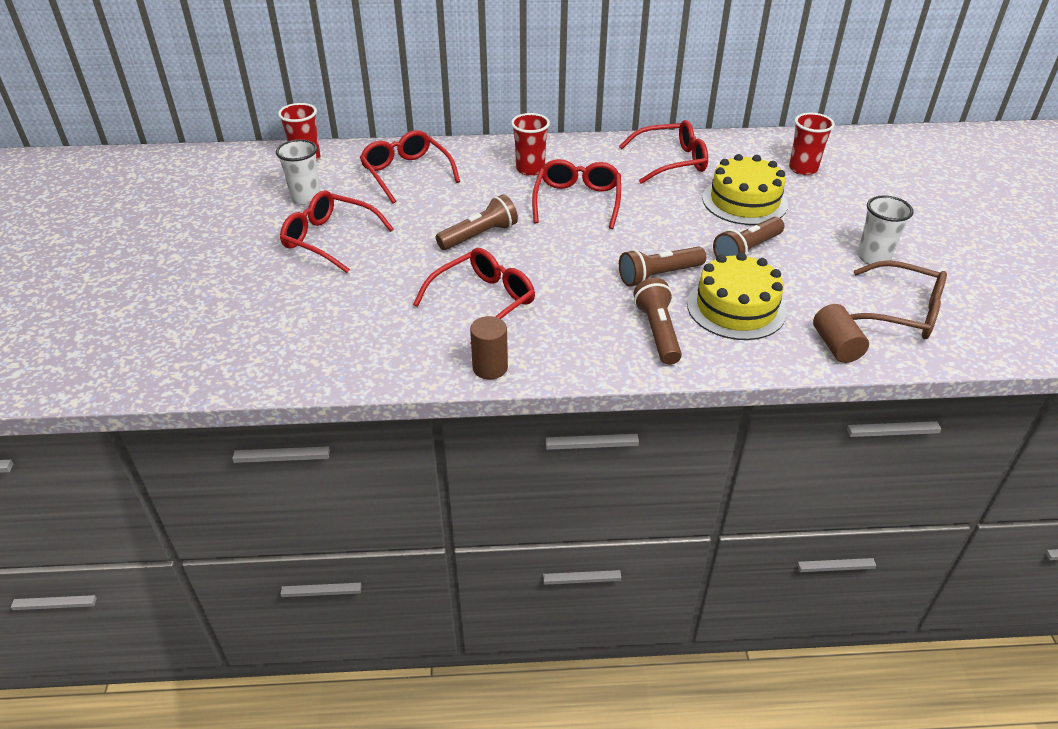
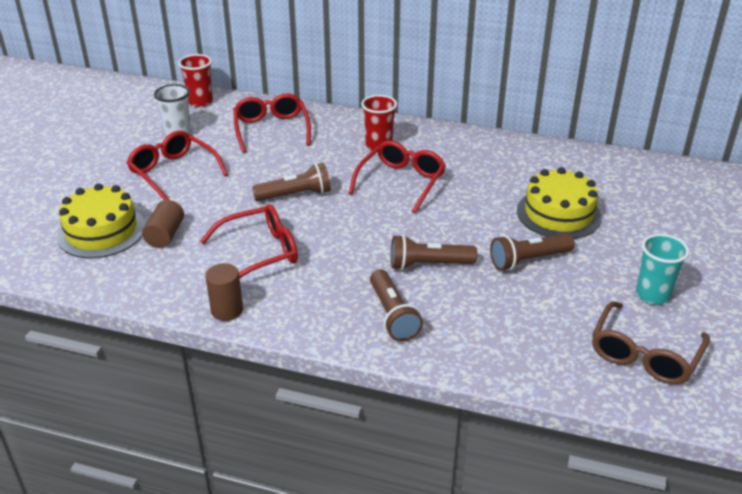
camera: 20 degrees right, 5 degrees down
red glasses [619,120,708,184] -> none
brown flashlight [634,278,682,365] -> brown flashlight turned 150 degrees clockwise [370,269,423,341]
yellow cake [687,252,787,340] -> yellow cake moved to [57,183,145,258]
red cup [789,113,835,175] -> none
brown cylinder [813,304,869,363] -> brown cylinder moved to [142,200,184,248]
brown glasses [850,260,947,339] -> brown glasses turned 75 degrees clockwise [592,301,710,384]
white cup [857,195,914,264] -> turquoise cup [636,234,689,305]

